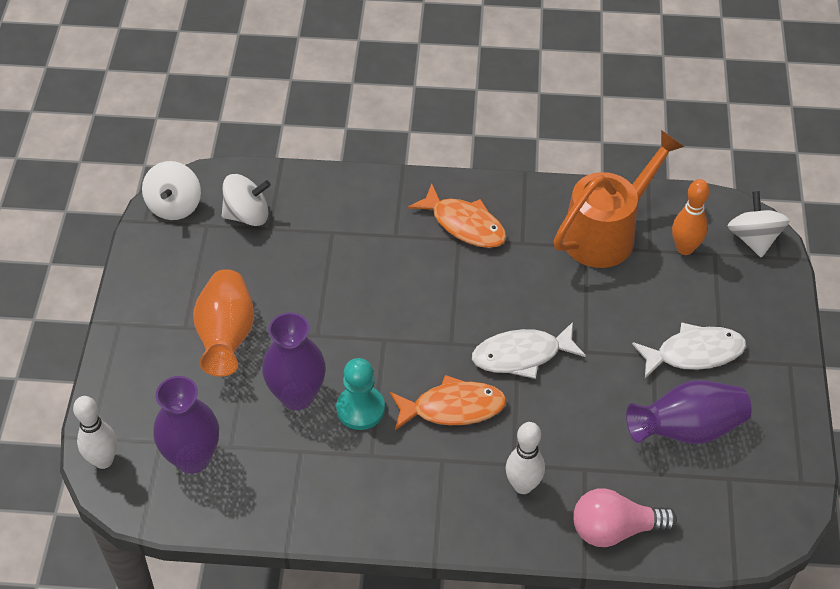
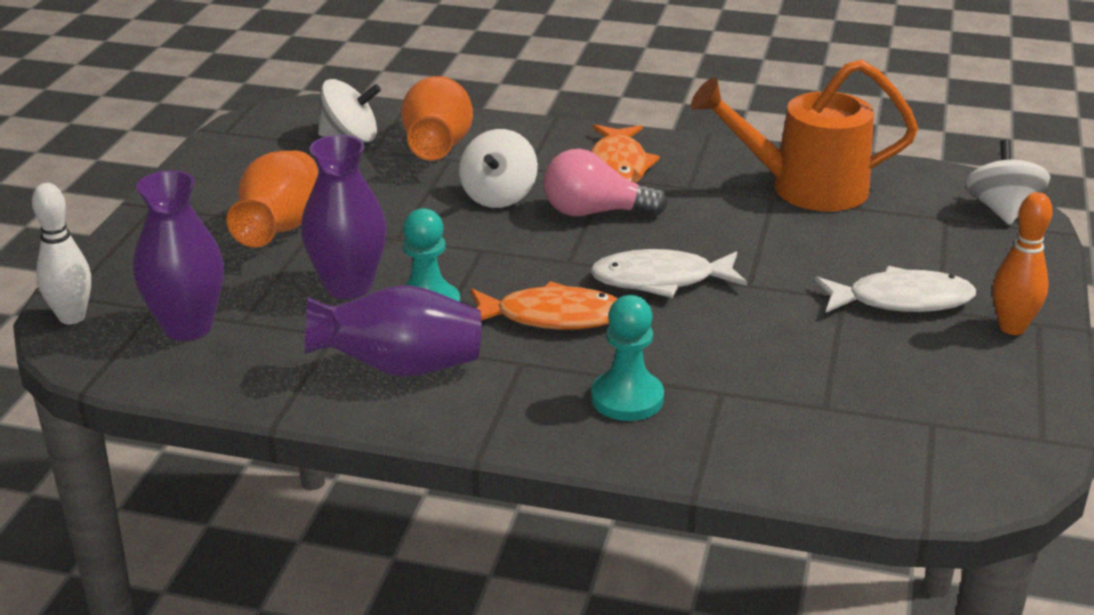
camera: 10 degrees right, 20 degrees down
white spinning top [142,161,201,220] -> white spinning top moved to [459,129,538,208]
orange fish [408,183,507,248] -> orange fish turned 45 degrees clockwise [591,124,660,183]
white bowling pin [506,422,545,494] -> turquoise pawn [591,295,664,421]
orange watering can [553,130,684,268] -> orange watering can turned 150 degrees counterclockwise [691,59,918,211]
pink light bulb [573,488,677,547] -> pink light bulb moved to [543,149,668,216]
purple vase [626,380,752,444] -> purple vase moved to [304,285,482,377]
orange bowling pin [672,179,710,255] -> orange bowling pin moved to [993,192,1053,335]
none -> orange vase [401,76,473,160]

